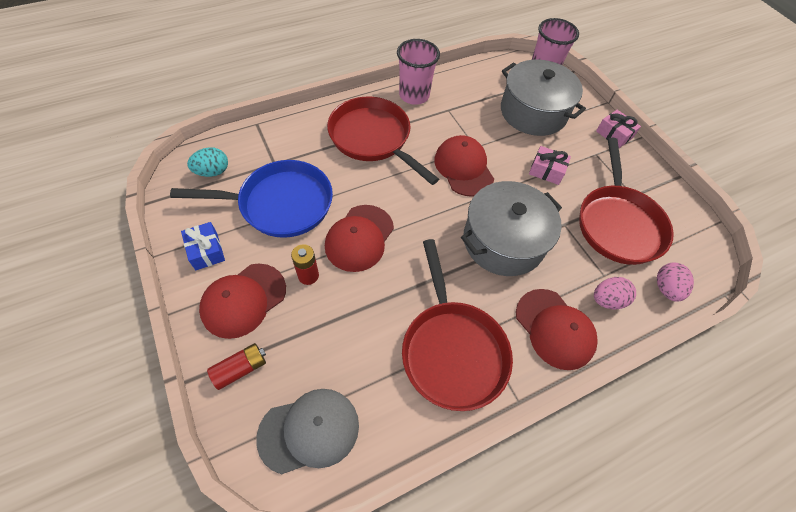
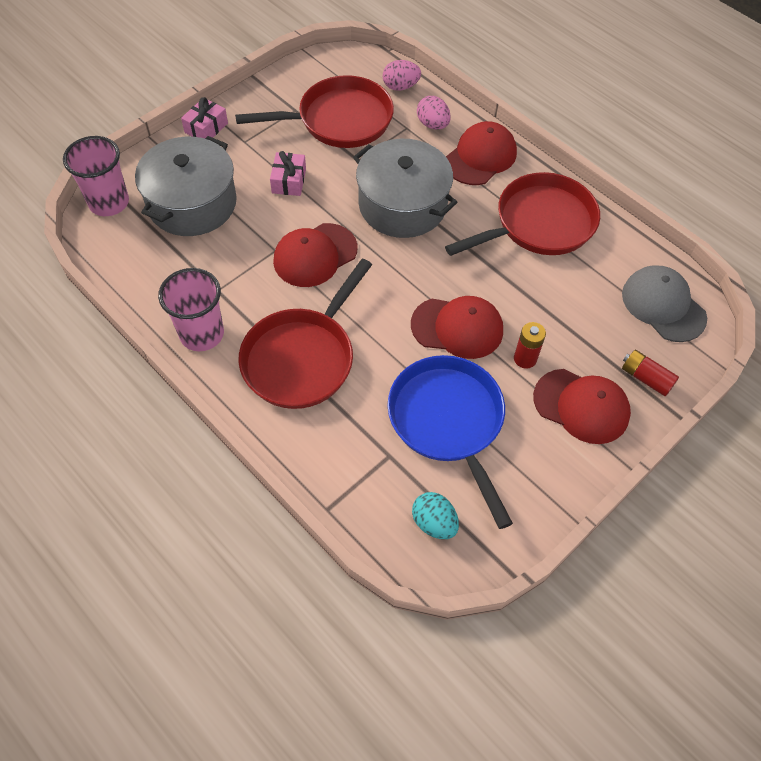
camera: 105 degrees left, 0 degrees up
blue gift [181,222,225,270] -> none

